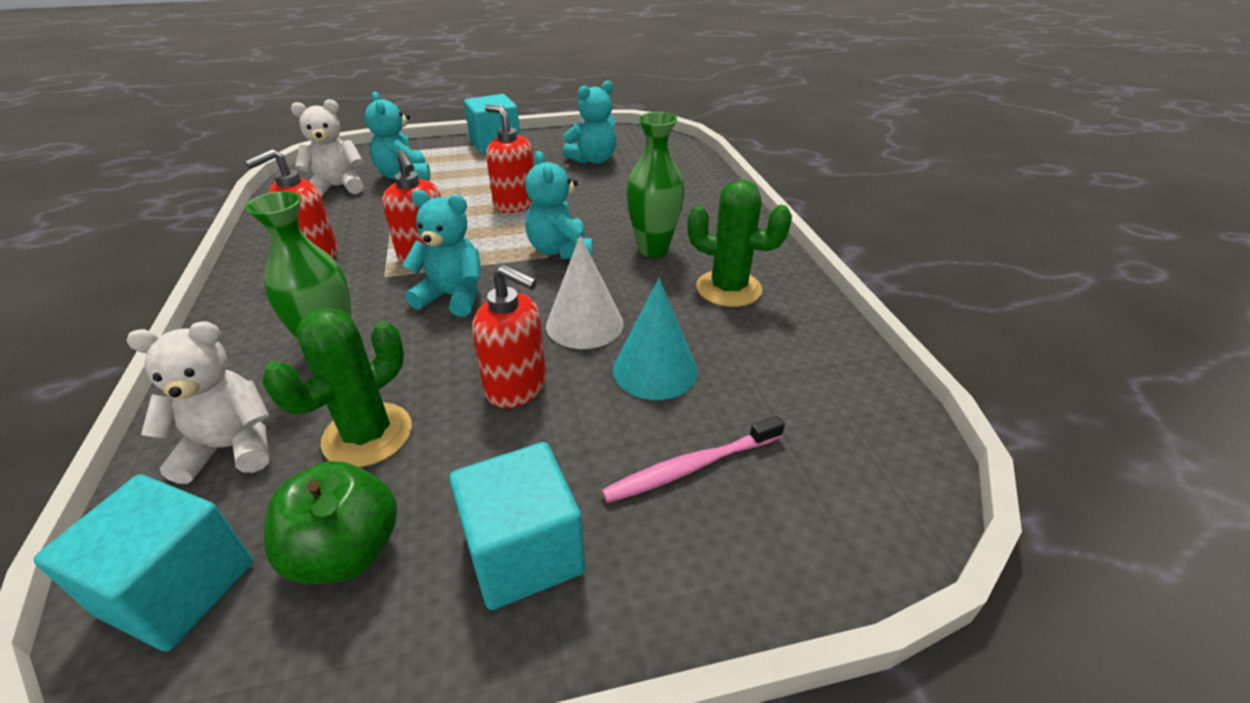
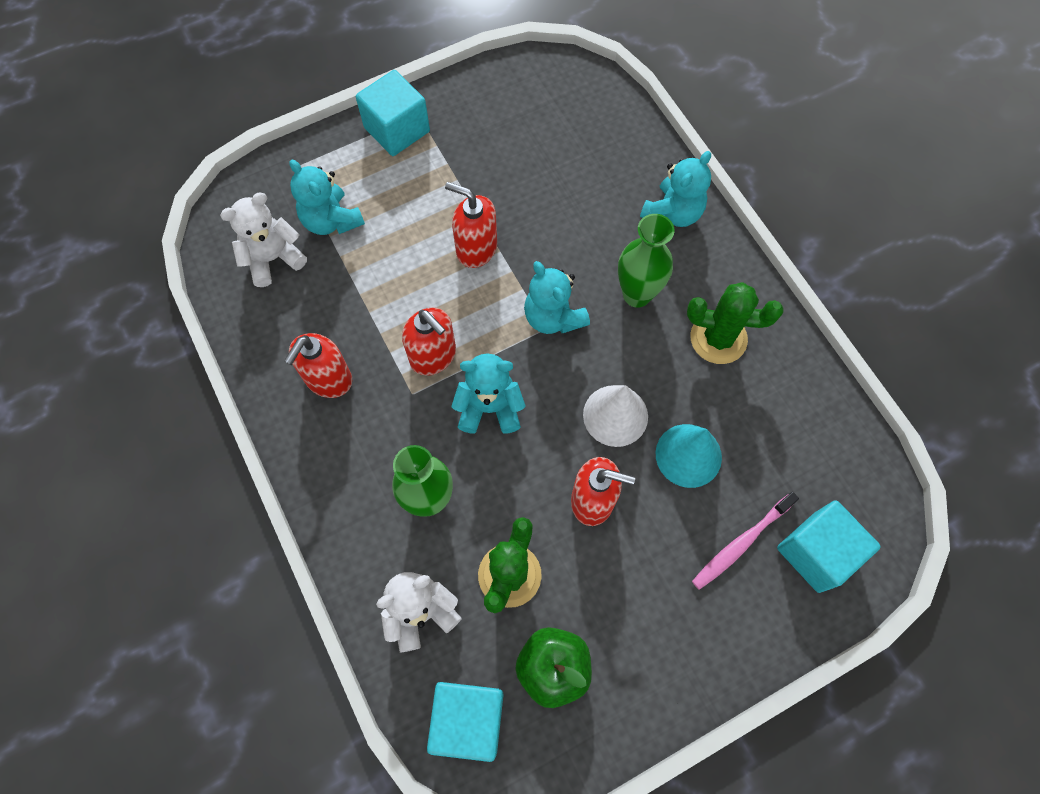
camera: 15 degrees left, 30 degrees up
turquoise cube [449,442,585,610] -> turquoise cube moved to [777,500,881,593]
turquoise teddy bear [563,81,617,164] -> turquoise teddy bear moved to [640,151,711,227]

